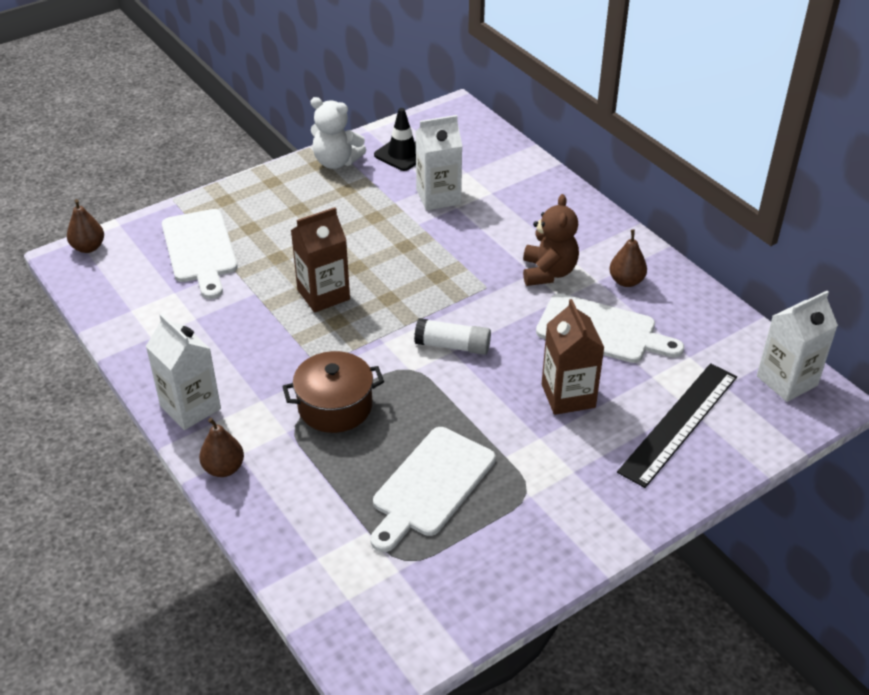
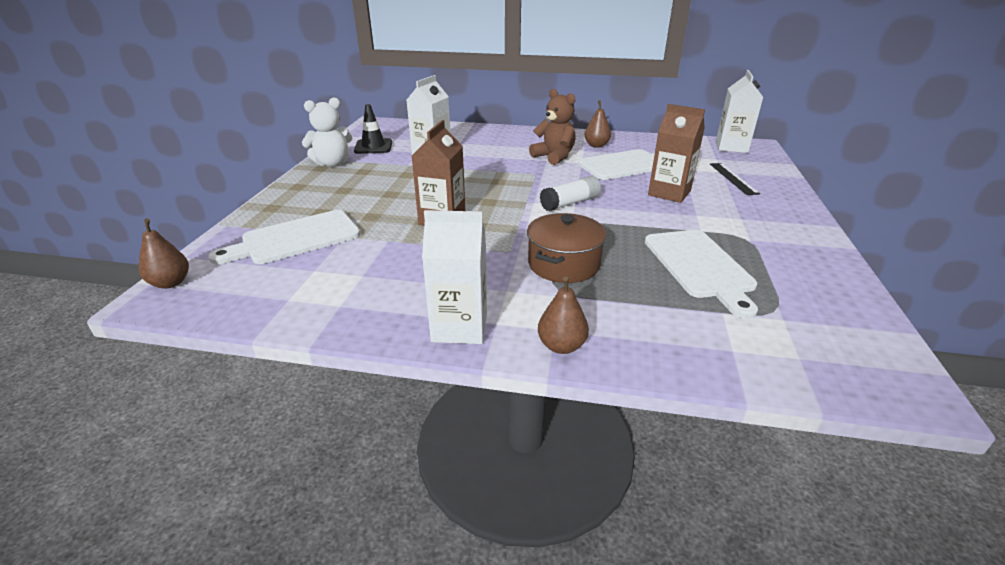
camera: 45 degrees left, 10 degrees down
white cutting board [162,209,237,299] -> white cutting board turned 120 degrees clockwise [209,210,360,264]
black ruler [617,363,737,488] -> black ruler [710,163,760,195], size x0.59

